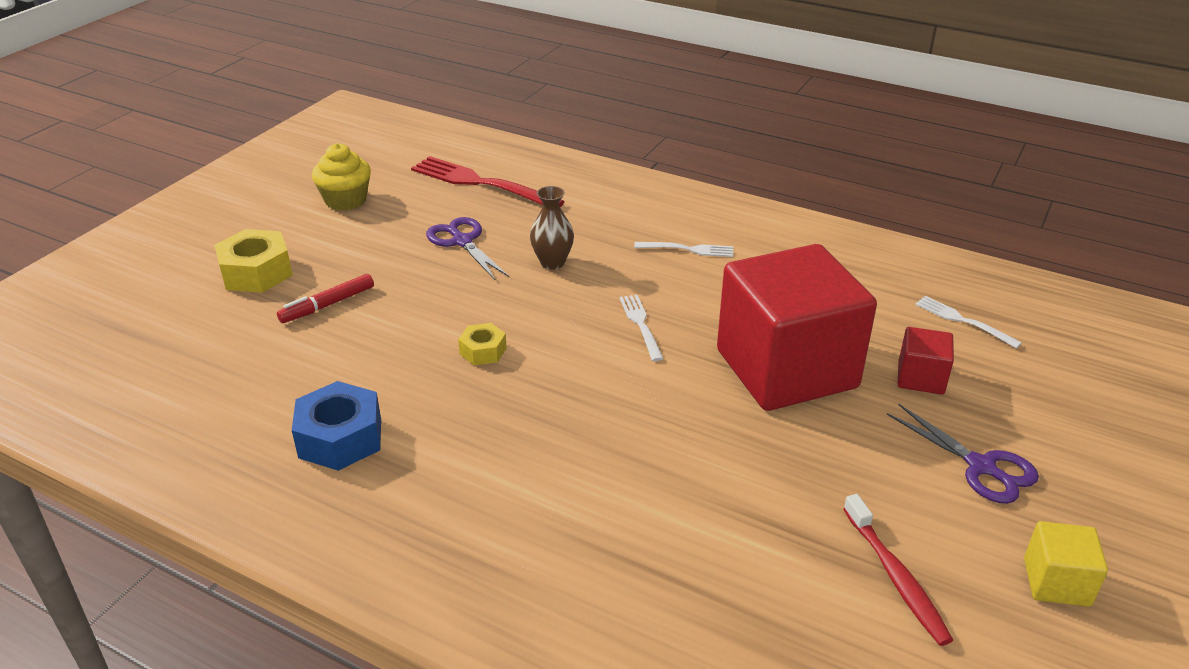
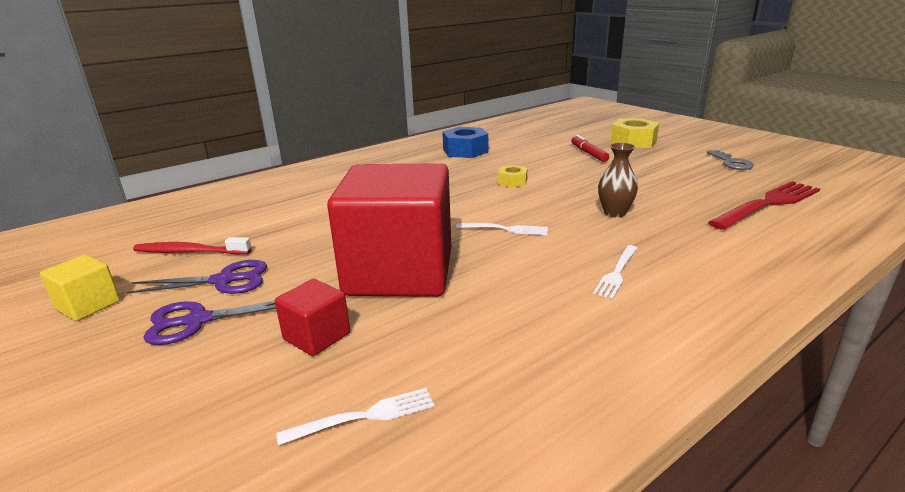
camera: 115 degrees right, 10 degrees down
yellow cupcake [312,143,371,211] -> grey key [707,150,754,170]
purple scissors [426,217,509,280] -> purple scissors moved to [126,260,267,294]

